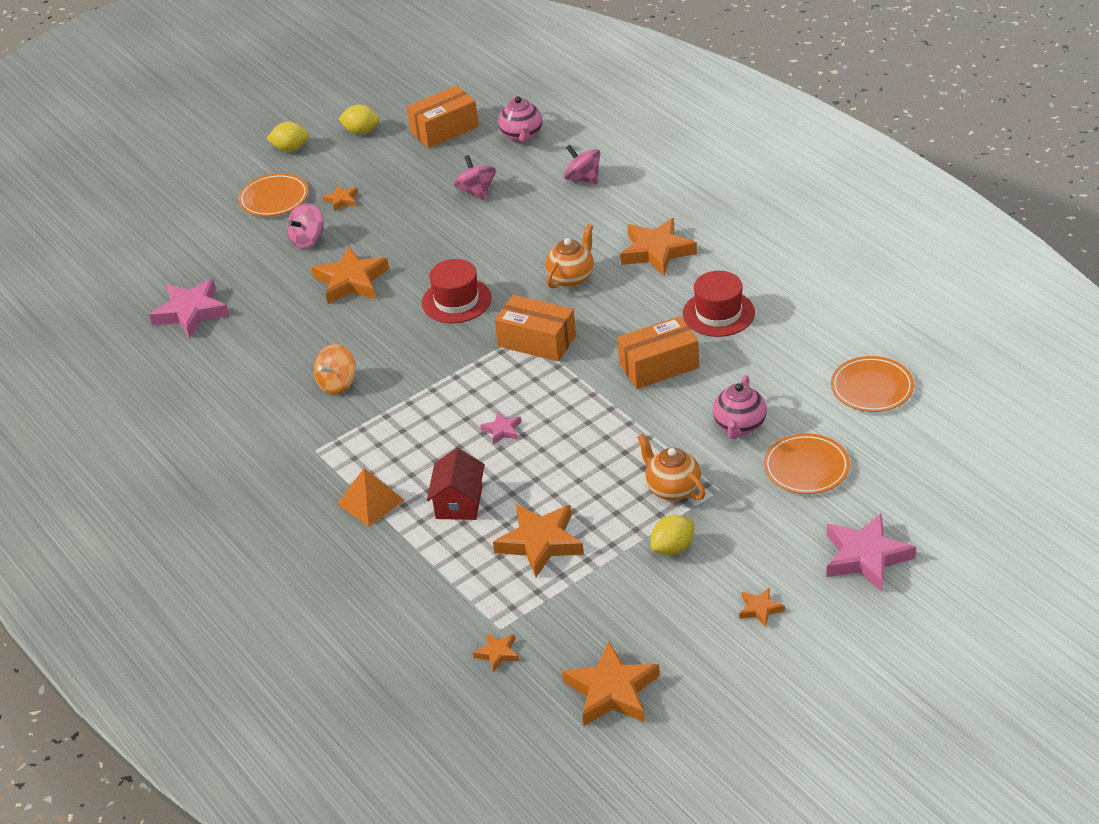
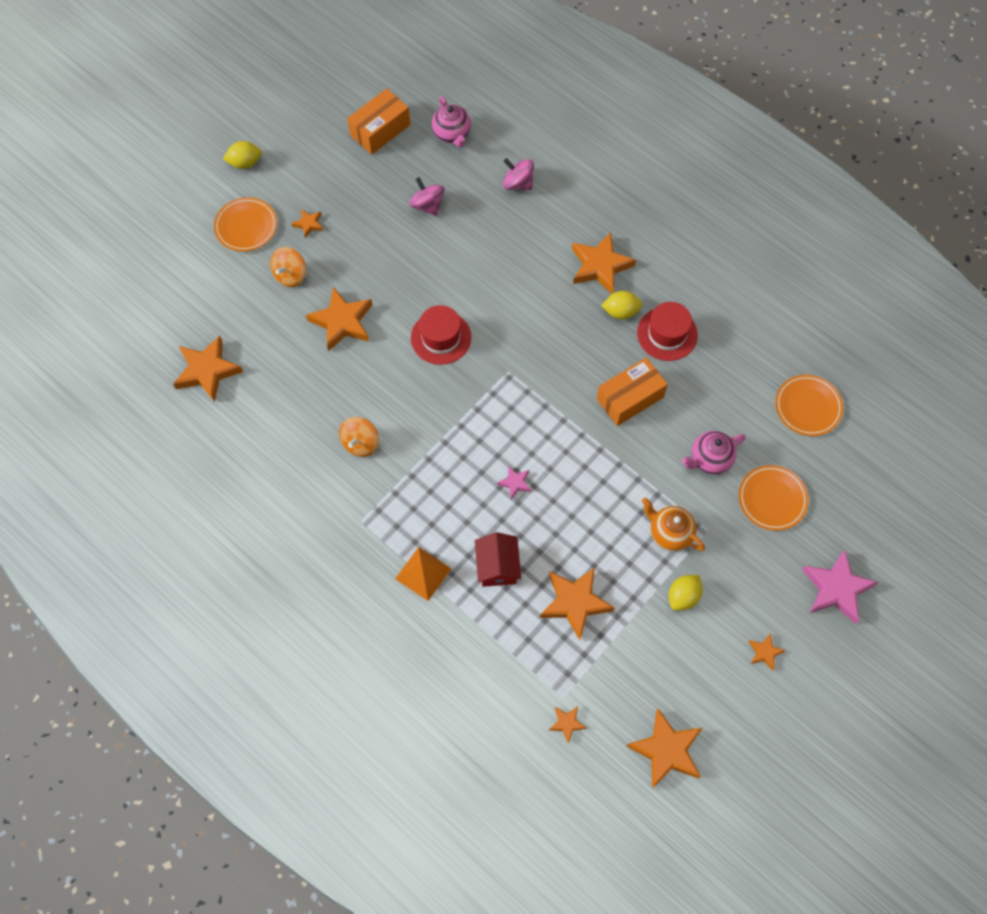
camera: 15 degrees left, 25 degrees up
pink star [149,278,229,338] -> orange star [173,336,243,402]
pink spinning top [287,203,324,249] -> orange spinning top [270,247,306,287]
yellow lemon [338,104,380,135] -> yellow lemon moved to [601,291,643,319]
orange box [495,294,576,362] -> none
orange teapot [545,224,594,289] -> none
pink teapot [713,375,767,439] -> pink teapot turned 60 degrees clockwise [682,431,746,474]

